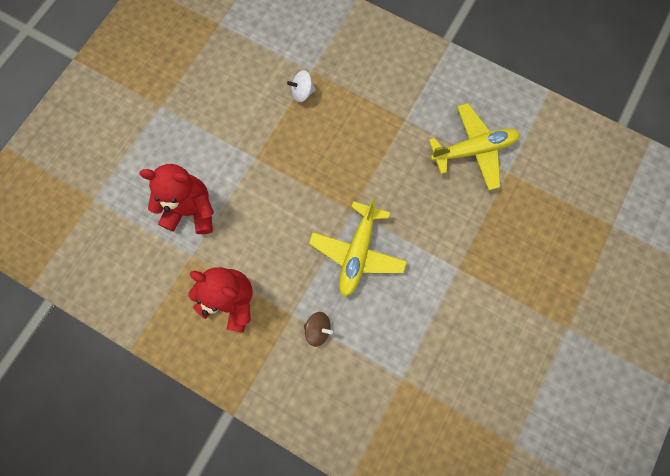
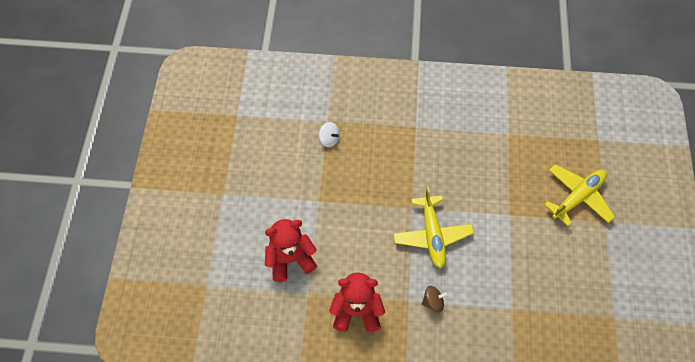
camera: 25 degrees left, 15 degrees down
white spinning top [287,70,315,102] -> white spinning top turned 105 degrees counterclockwise [319,122,340,147]
yellow plane [429,103,520,191] -> yellow plane moved to [544,164,615,226]

